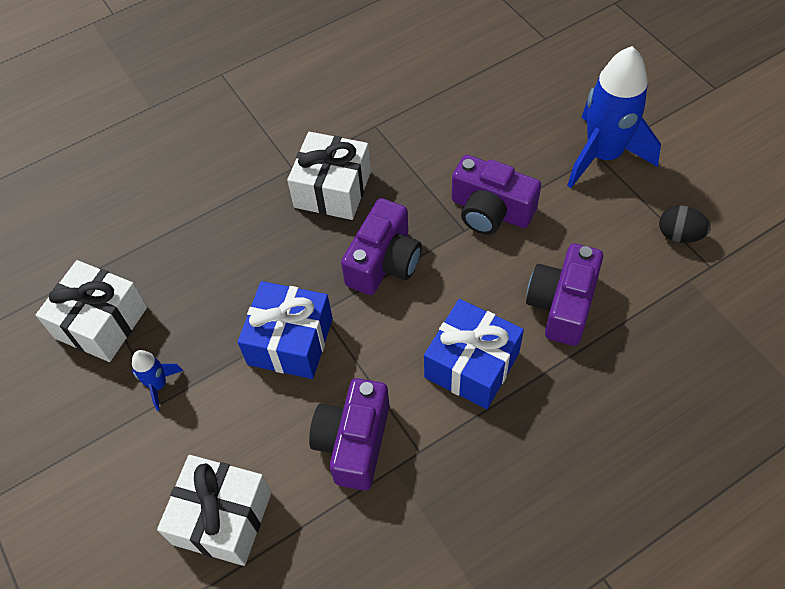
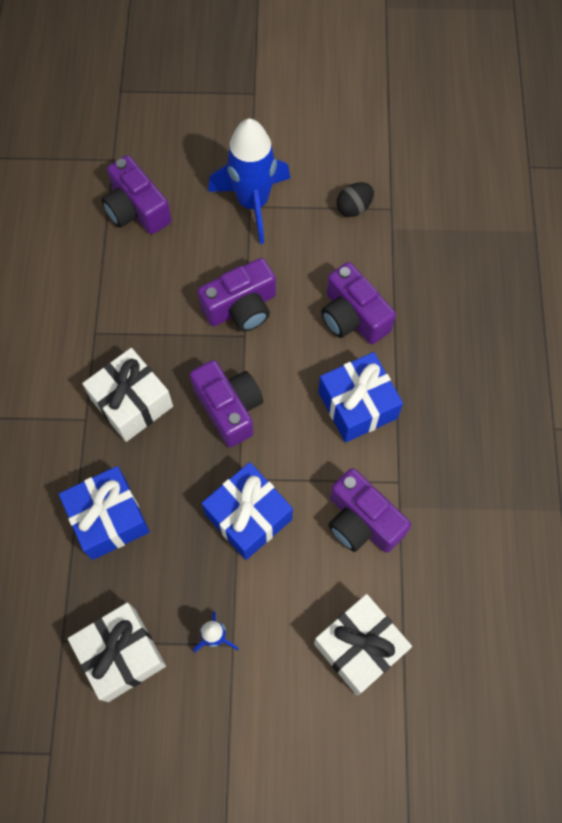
camera: 60 degrees left, 10 degrees up
none -> blue gift [59,466,150,560]
none -> purple camera [102,155,172,234]

